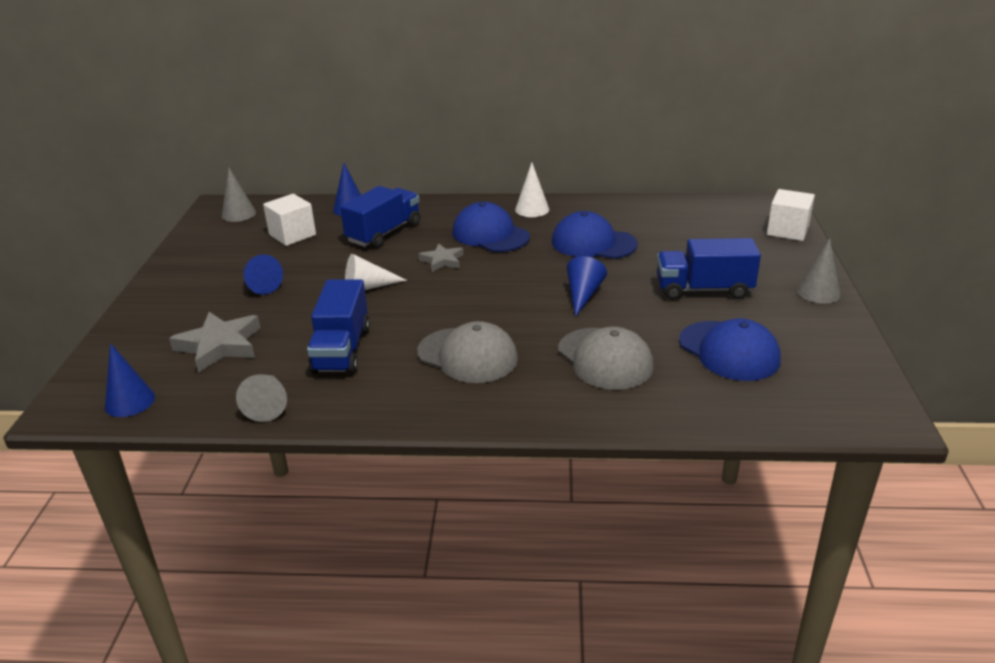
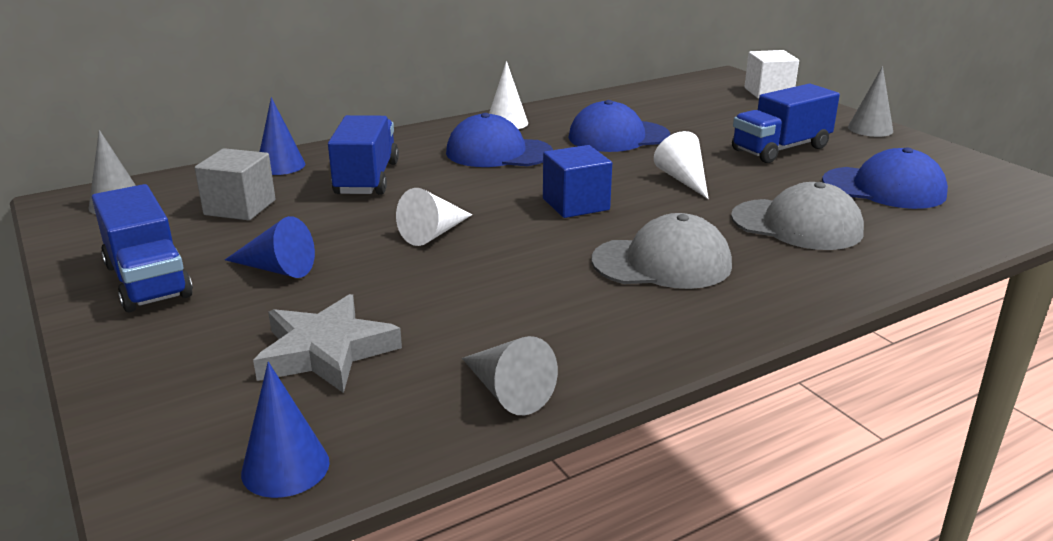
camera: 35 degrees left, 5 degrees down
white cube [263,194,316,246] -> grey cube [195,148,276,220]
blue truck [307,279,370,374] -> blue truck moved to [92,184,193,312]
grey star [419,243,464,272] -> none
blue cone [567,256,607,317] -> white cone [654,131,708,199]
none -> blue cube [543,145,612,218]

